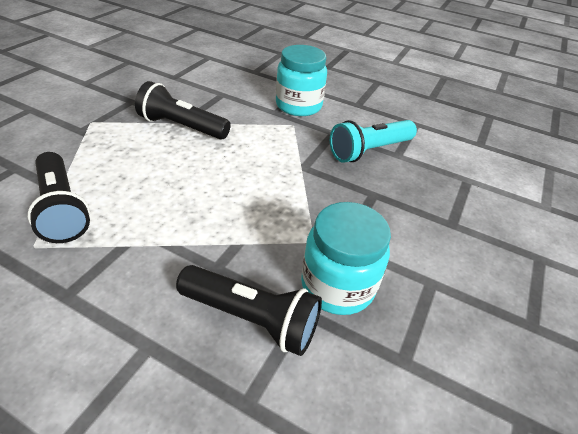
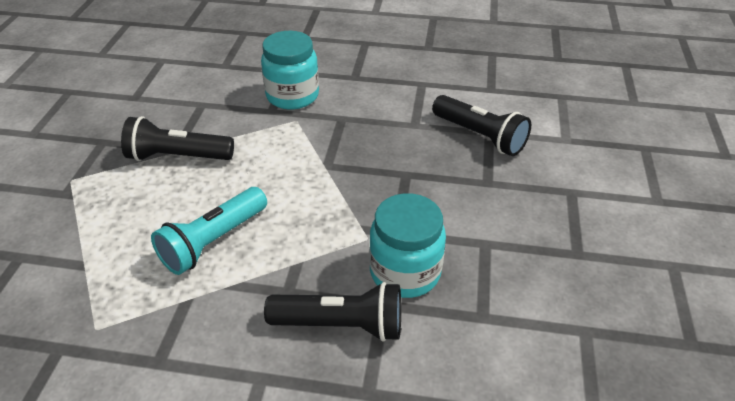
camera: 15 degrees left, 0 degrees up
black flashlight [28,152,90,243] -> black flashlight moved to [432,95,531,156]
turquoise flashlight [330,120,417,163] -> turquoise flashlight moved to [151,187,267,275]

